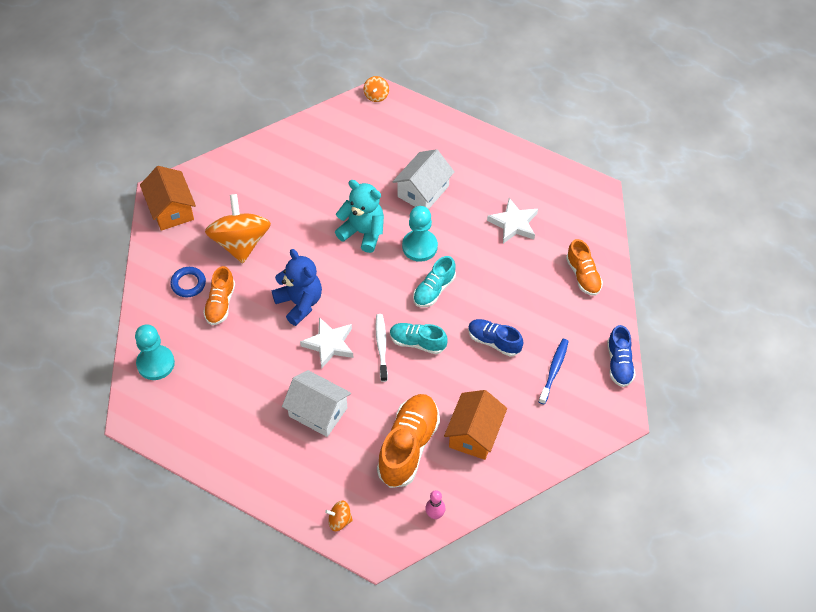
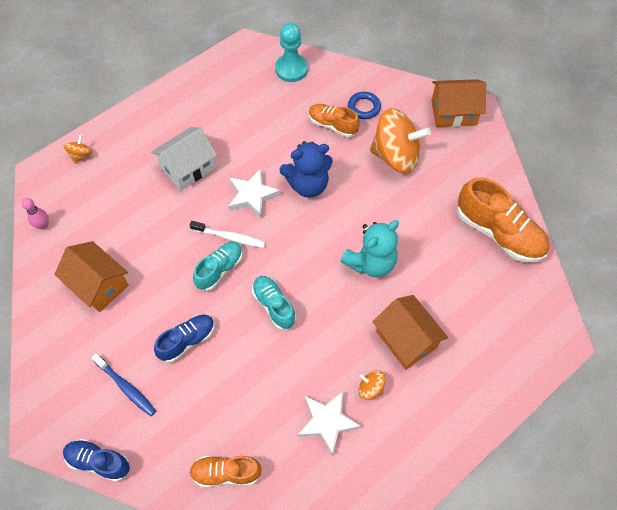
camera: 110 degrees right, 5 degrees up
orange spinning top [364,76,389,102] -> orange spinning top moved to [358,370,385,400]
orange shoe [377,394,440,488] -> orange shoe moved to [457,177,549,262]
white house [393,149,454,209] -> orange house [373,295,448,370]
turquoise pawn [402,206,438,262] -> none

